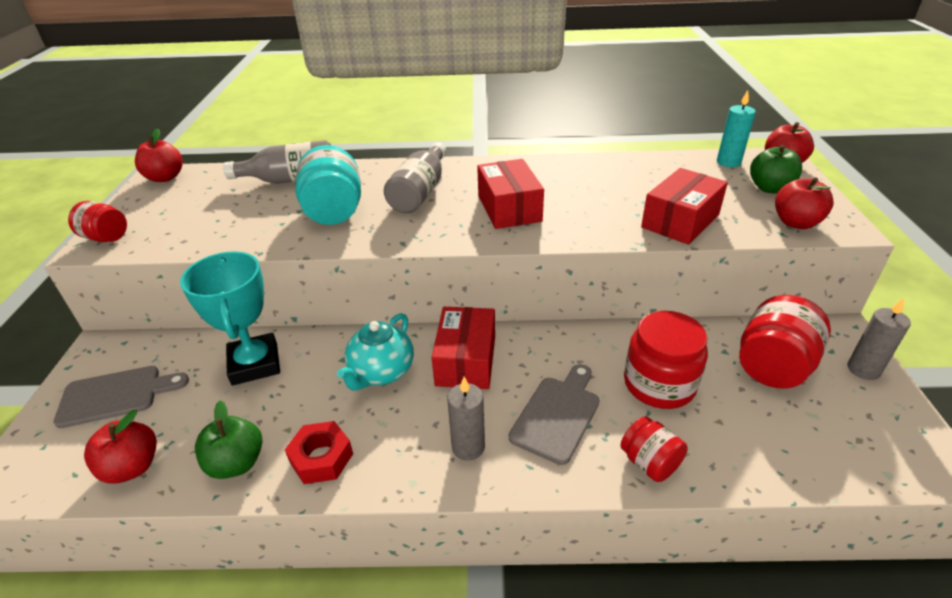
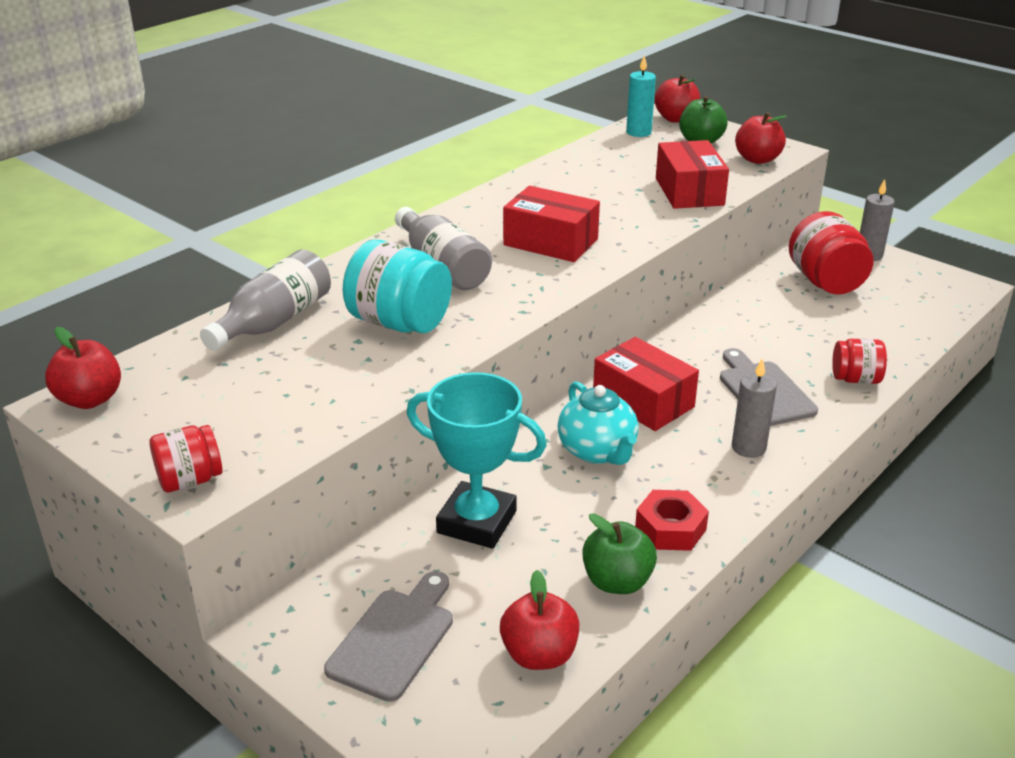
camera: 50 degrees left, 5 degrees down
red jar [624,311,708,409] -> none

